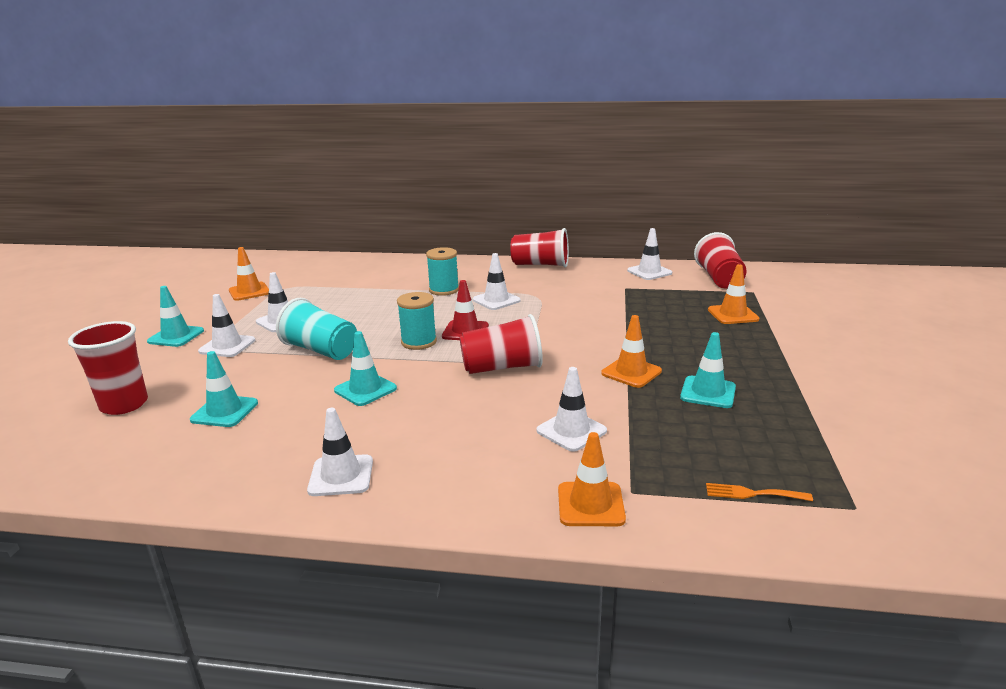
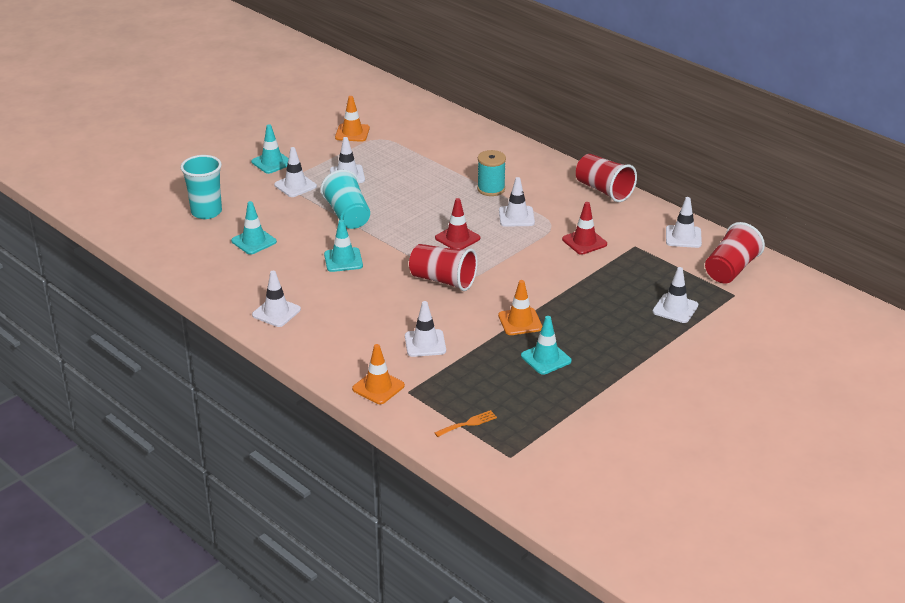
camera: 35 degrees right, 10 degrees up
red cup [68,321,148,415] -> turquoise cup [180,155,222,219]
turquoise spool [397,292,437,350] -> none
orange fork [706,483,813,501] -> orange fork turned 105 degrees clockwise [434,410,497,437]
orange traffic cone [708,264,759,324] -> white traffic cone [653,267,698,323]
none -> red traffic cone [562,202,607,255]

